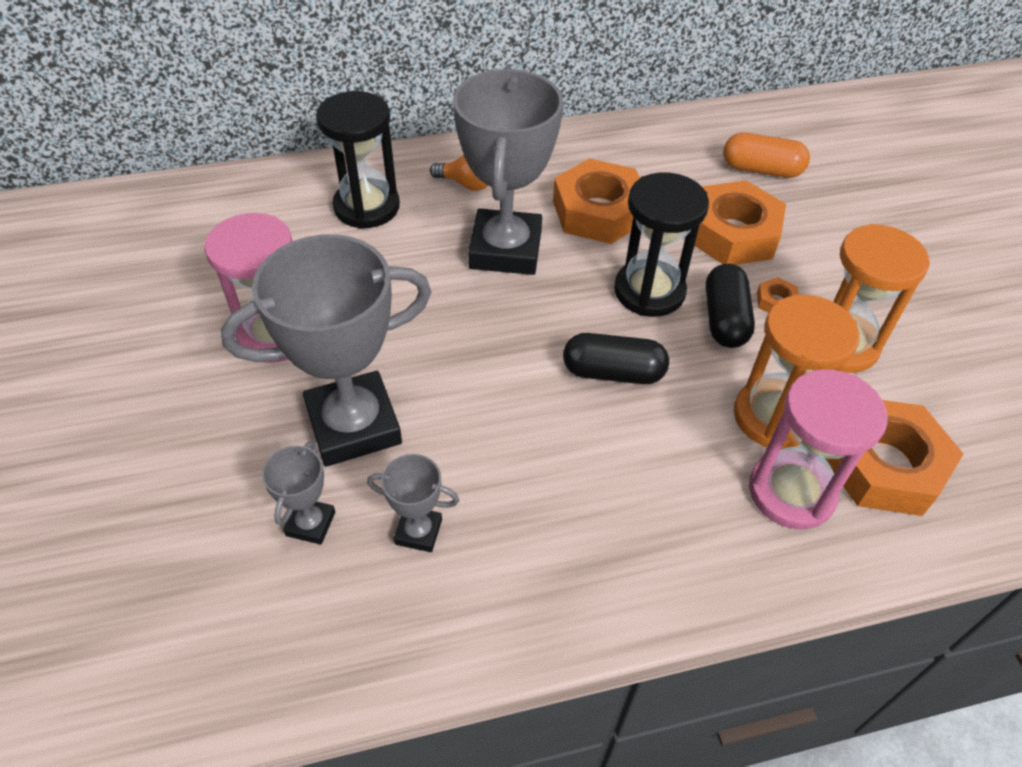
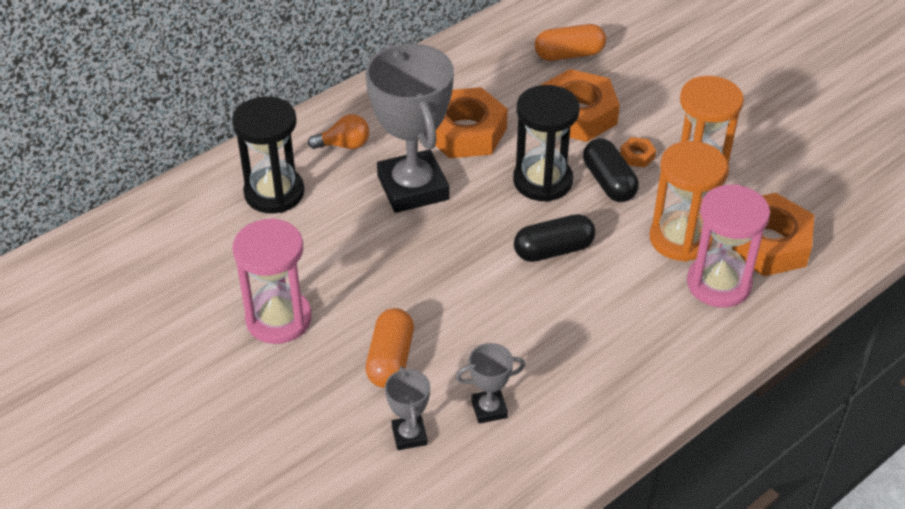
camera: 25 degrees left, 5 degrees down
grey trophy [221,234,431,467] -> orange capsule [365,308,414,388]

